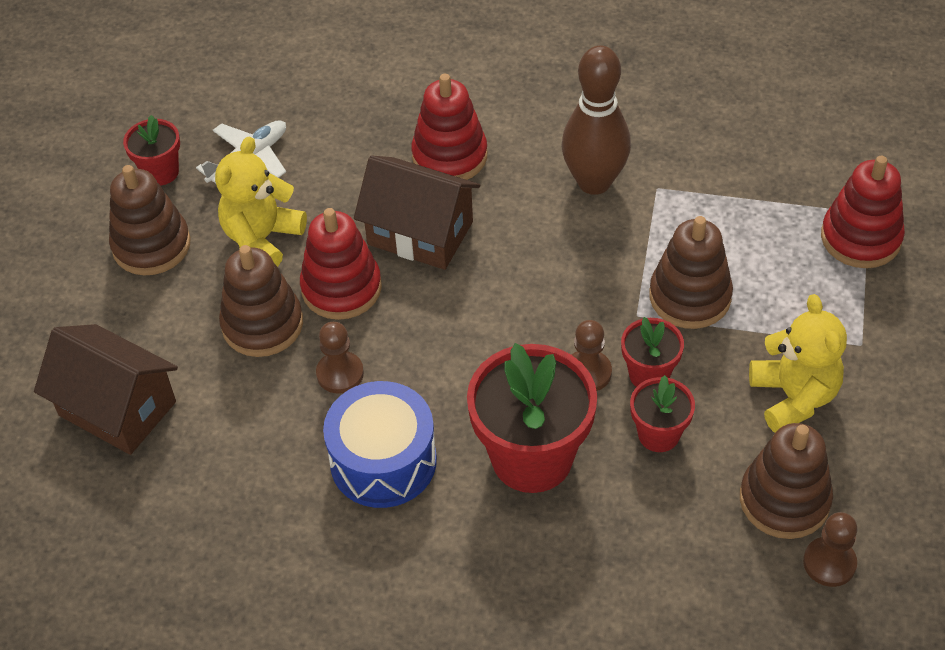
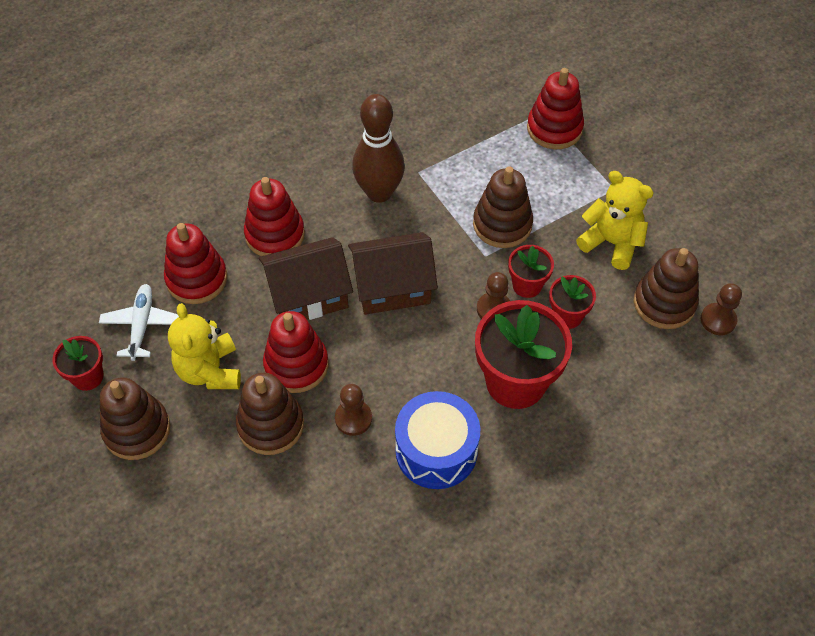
camera: 45 degrees left, 5 degrees up
brown house [34,324,178,455] -> brown house moved to [348,232,438,315]
none -> red stacking toy [164,223,227,304]

